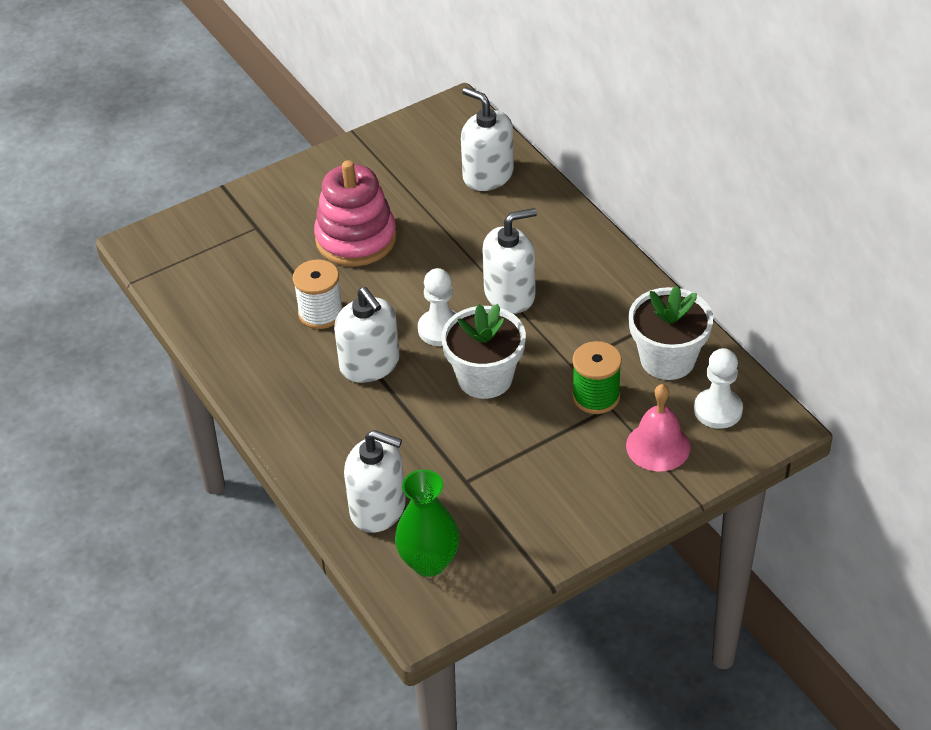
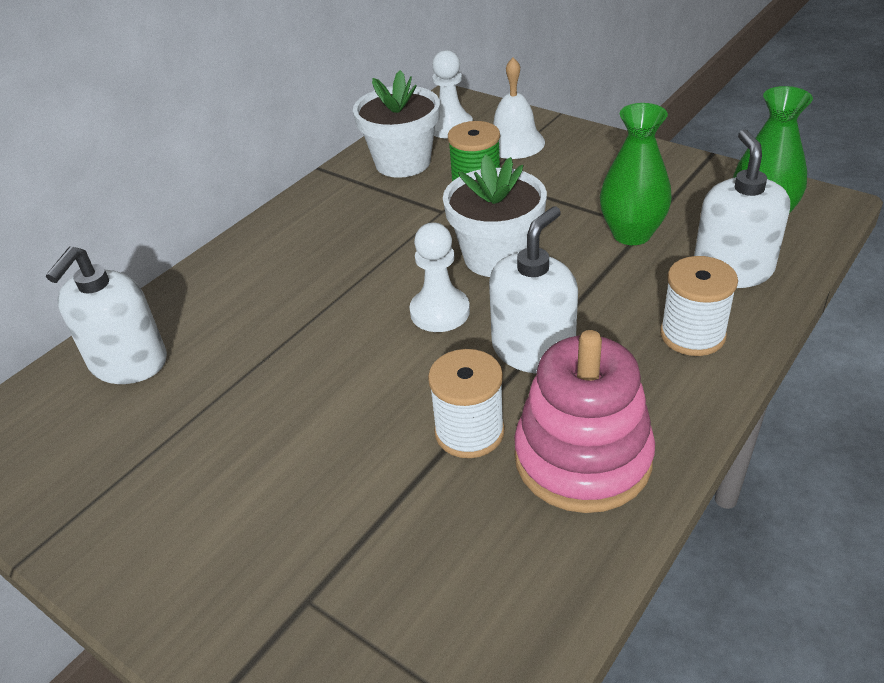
camera: 110 degrees left, 5 degrees down
pink stacking toy [314,160,397,266] -> pink stacking toy moved to [514,330,655,513]
white soap dispenser [482,208,537,314] -> none
pink bell [626,384,690,472] -> white bell [493,58,545,159]
none -> green vase [600,103,672,245]
none -> white spool [660,256,738,356]

